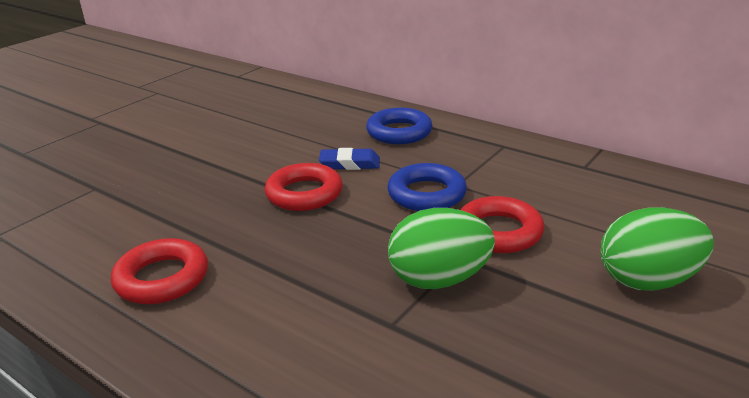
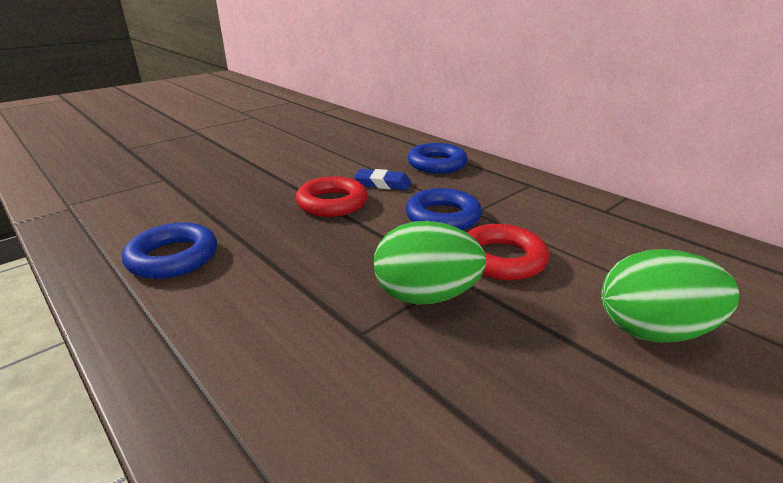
camera: 10 degrees right, 0 degrees up
red ring [111,238,208,304] -> blue ring [122,222,217,279]

